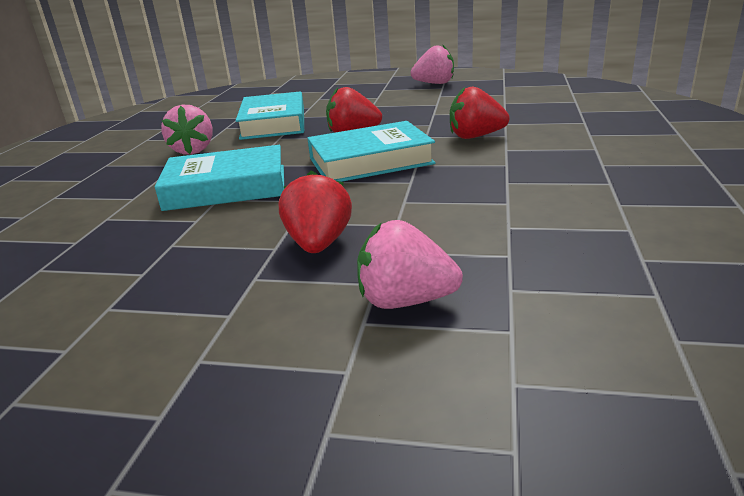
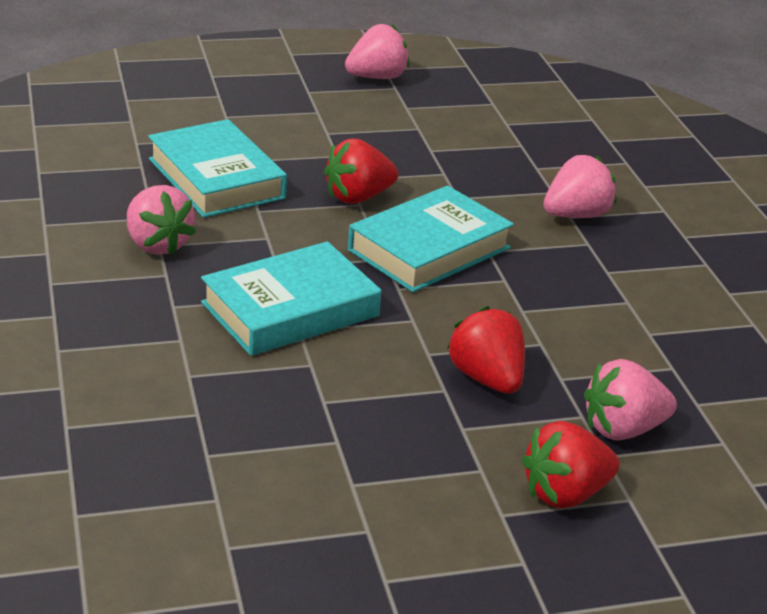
camera: 30 degrees left, 5 degrees up
red strawberry [450,86,510,139] -> red strawberry moved to [522,421,620,508]
none -> pink strawberry [543,155,616,218]

